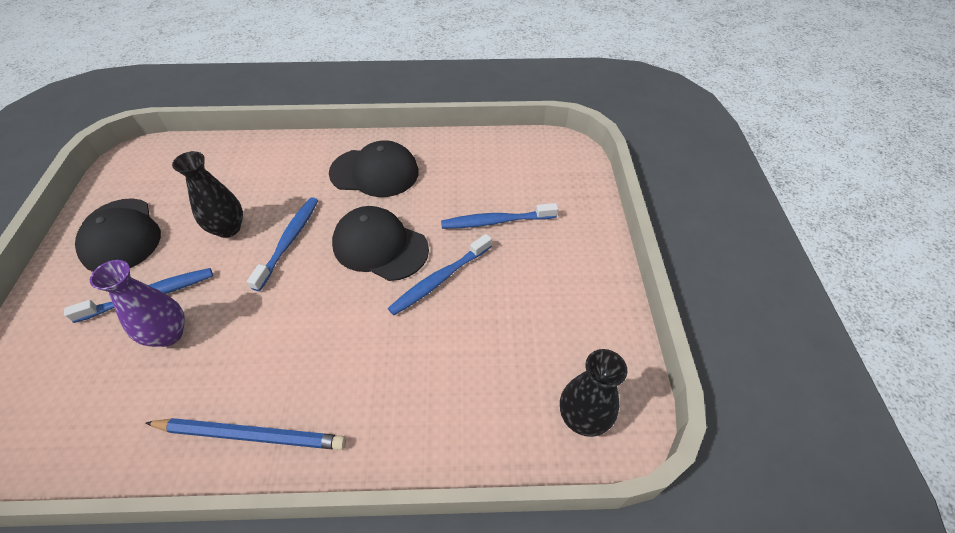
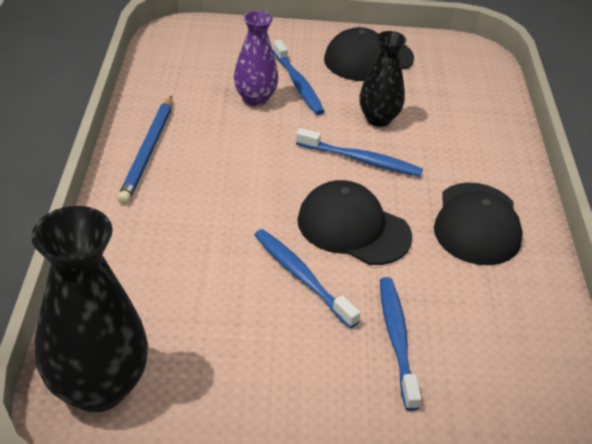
camera: 90 degrees right, 10 degrees down
black cap [332,206,429,281] -> black cap turned 90 degrees counterclockwise [297,180,412,265]
black vase [560,349,627,437] -> black vase [31,206,148,412], size x1.65

